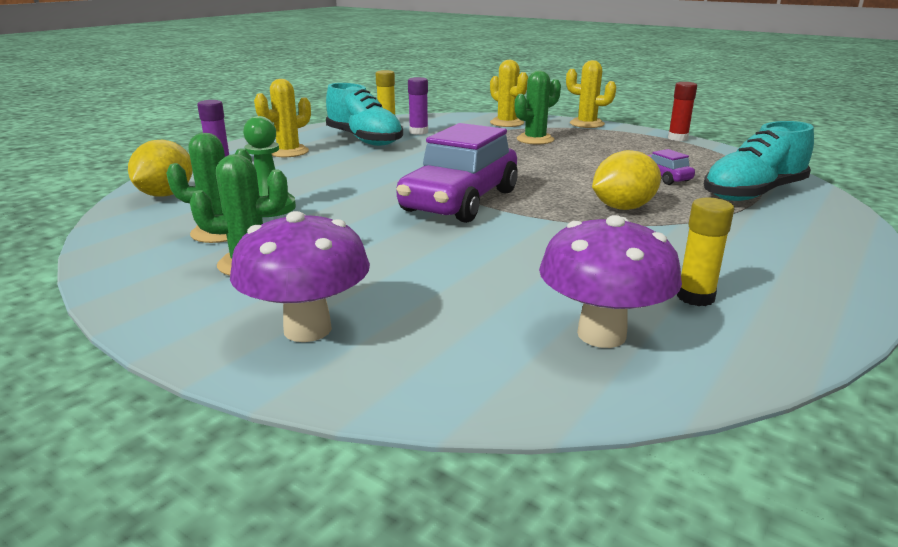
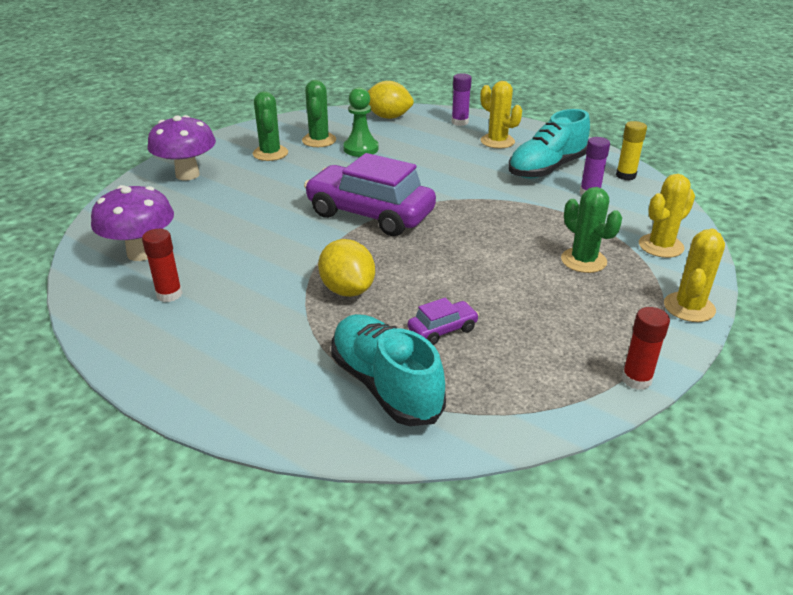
camera: 90 degrees right, 10 degrees up
yellow glue stick [677,198,734,306] -> red glue stick [142,229,182,302]

